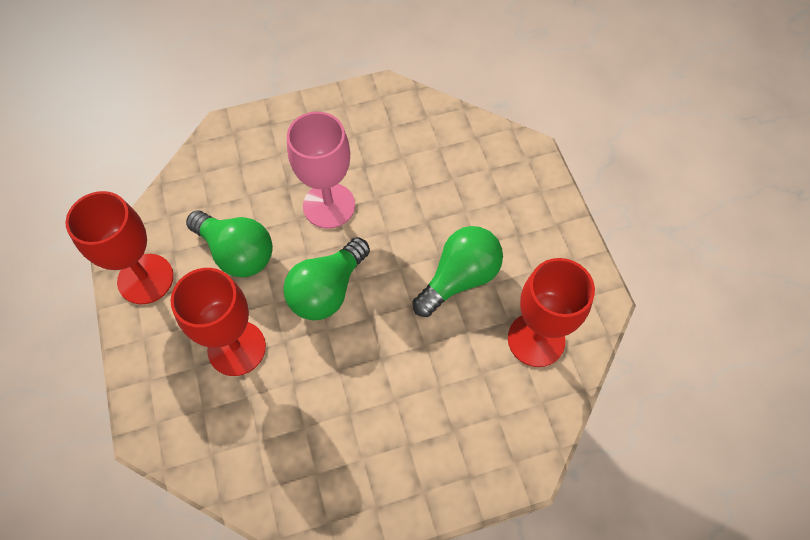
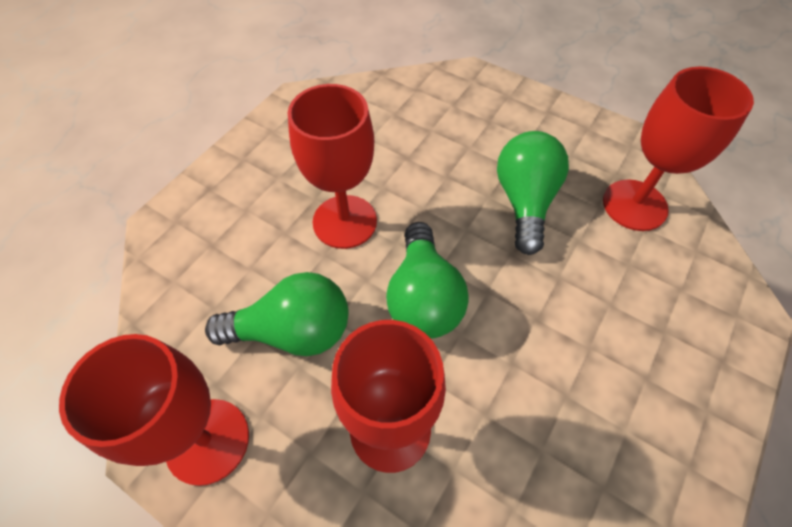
camera: 40 degrees left, 5 degrees down
pink goblet [287,112,355,229] -> red goblet [288,84,377,249]

